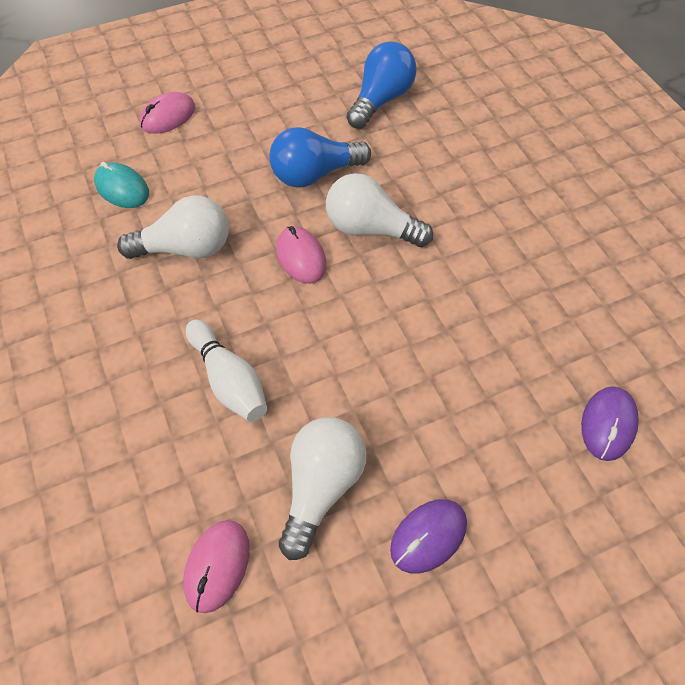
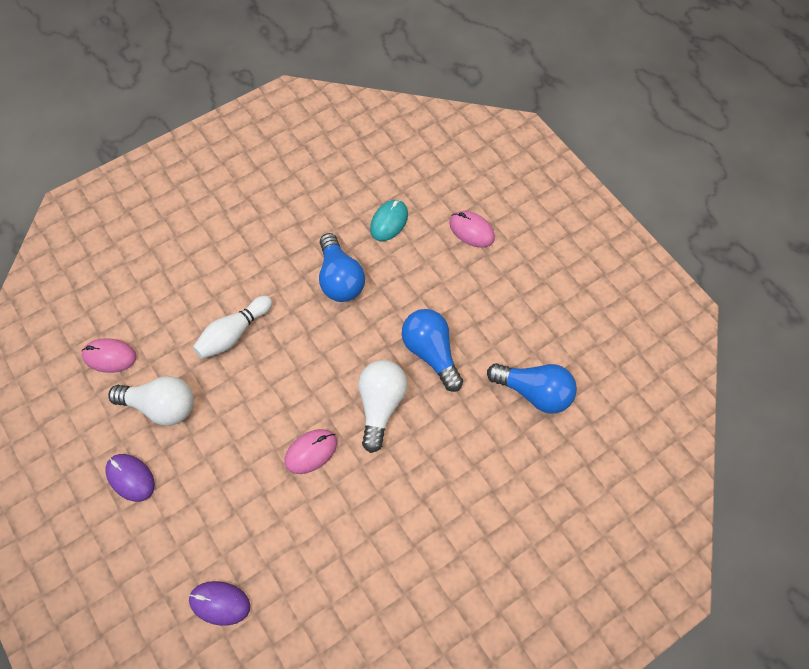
camera: 80 degrees right, 5 degrees up
white light bulb [117,195,229,259] -> blue light bulb [319,233,365,302]
pink mouse [276,226,327,284] -> pink mouse moved to [285,429,337,474]

